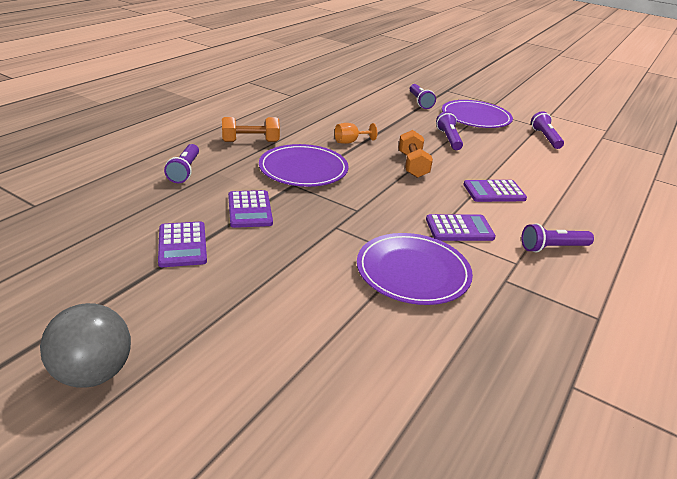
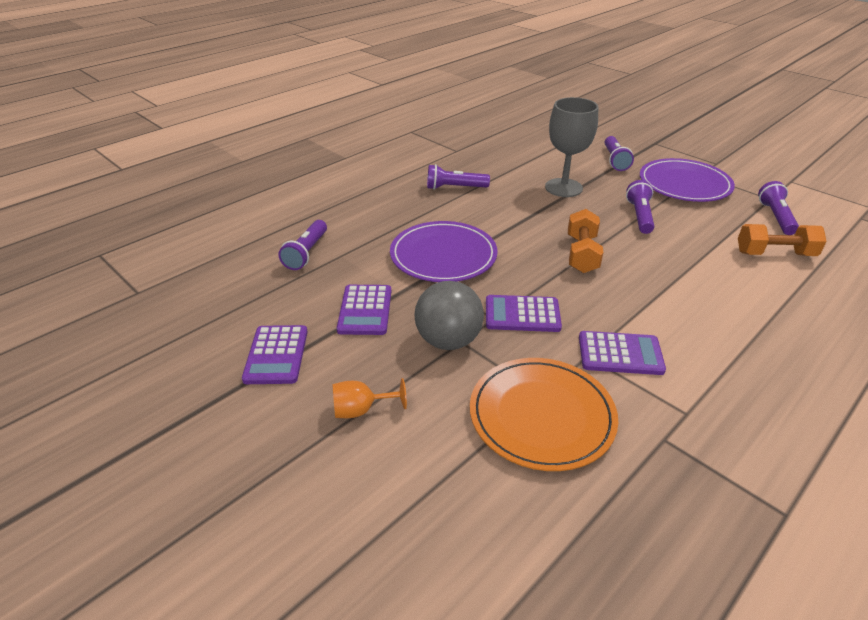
camera: 15 degrees right, 5 degrees up
grey ball [40,303,131,388] -> grey ball moved to [415,281,484,350]
orange dumbbell [222,117,280,142] -> orange dumbbell moved to [738,224,827,256]
orange goblet [335,123,377,144] -> orange goblet moved to [332,378,407,418]
purple plate [357,233,473,305] -> orange plate [470,358,618,471]
purple calculator [463,180,527,202] -> purple calculator moved to [486,295,562,332]
purple flashlight [521,223,594,253] -> purple flashlight moved to [427,164,490,190]
none -> grey goblet [545,97,598,197]

